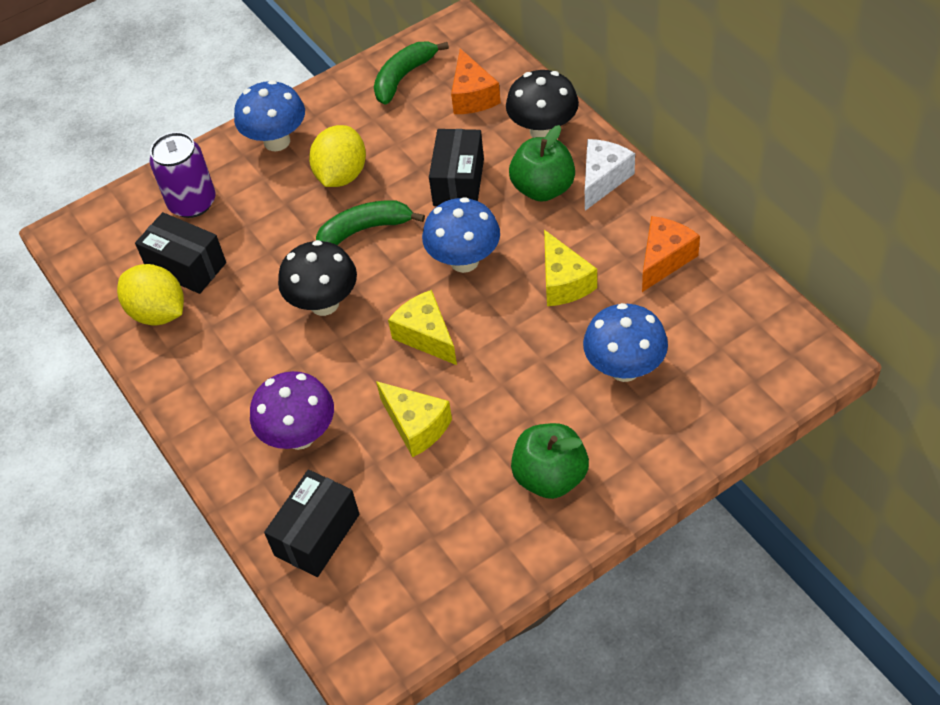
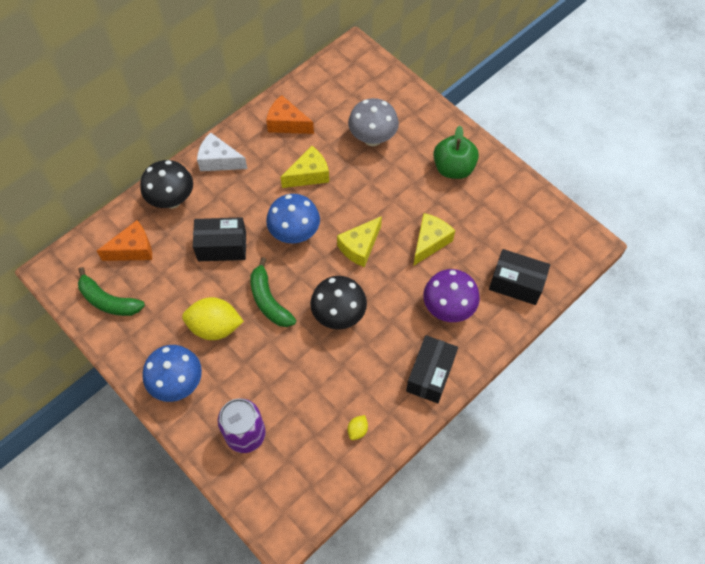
camera: 105 degrees left, 10 degrees up
yellow lemon [117,264,184,325] -> yellow lemon [347,415,368,440], size x0.44
black box [135,212,226,294] -> black box moved to [406,335,458,403]
green apple [509,125,575,202] -> none
blue mushroom [583,303,668,382] -> grey mushroom [348,98,399,146]

